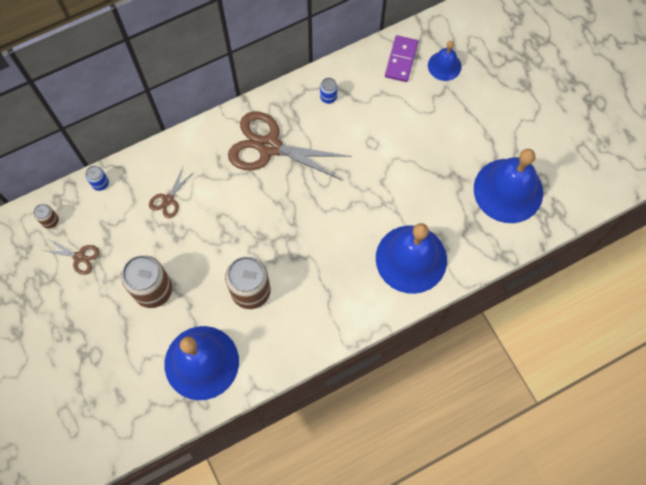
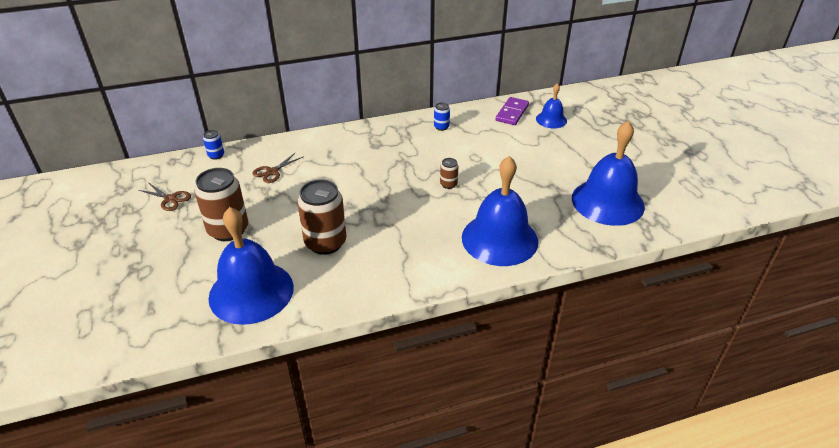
camera: 10 degrees right, 30 degrees down
brown can [34,204,59,229] -> brown can moved to [440,158,458,189]
brown scissors [228,111,351,181] -> none

